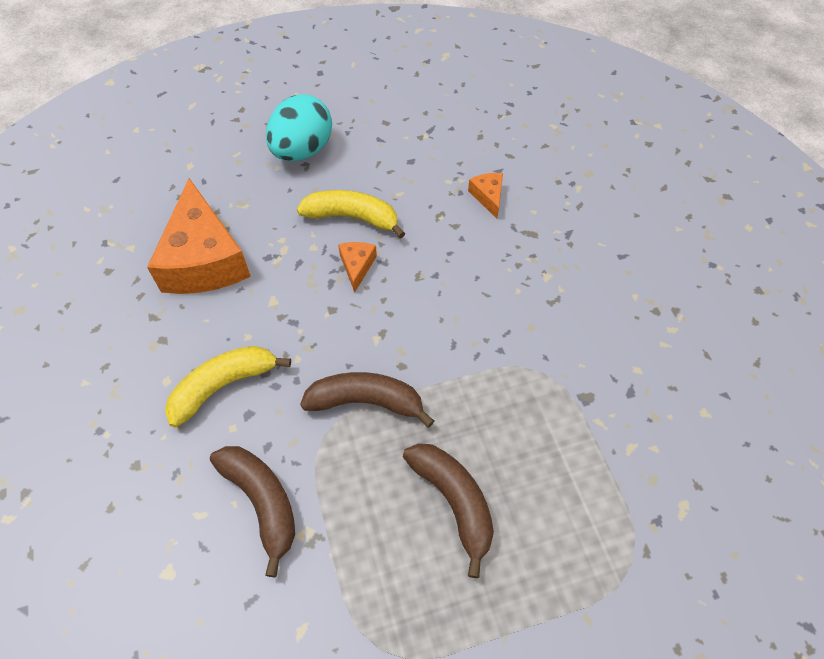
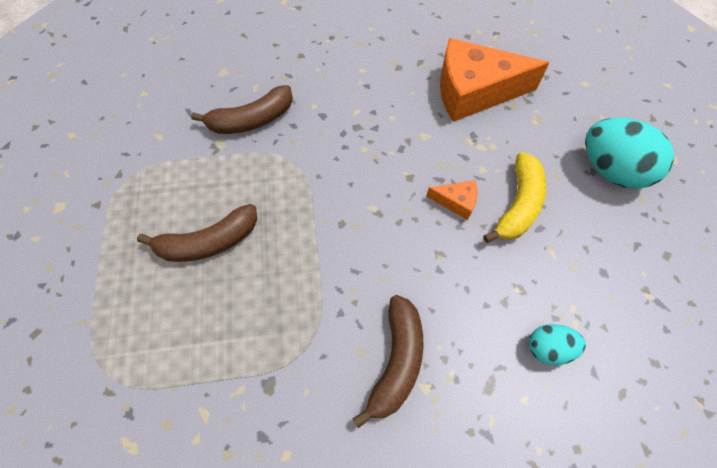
camera: 100 degrees right, 5 degrees up
yellow banana [165,346,291,427] -> none
brown banana [300,372,434,428] -> brown banana moved to [352,295,424,428]
orange cheese [468,173,503,219] -> turquoise egg [529,324,586,365]

